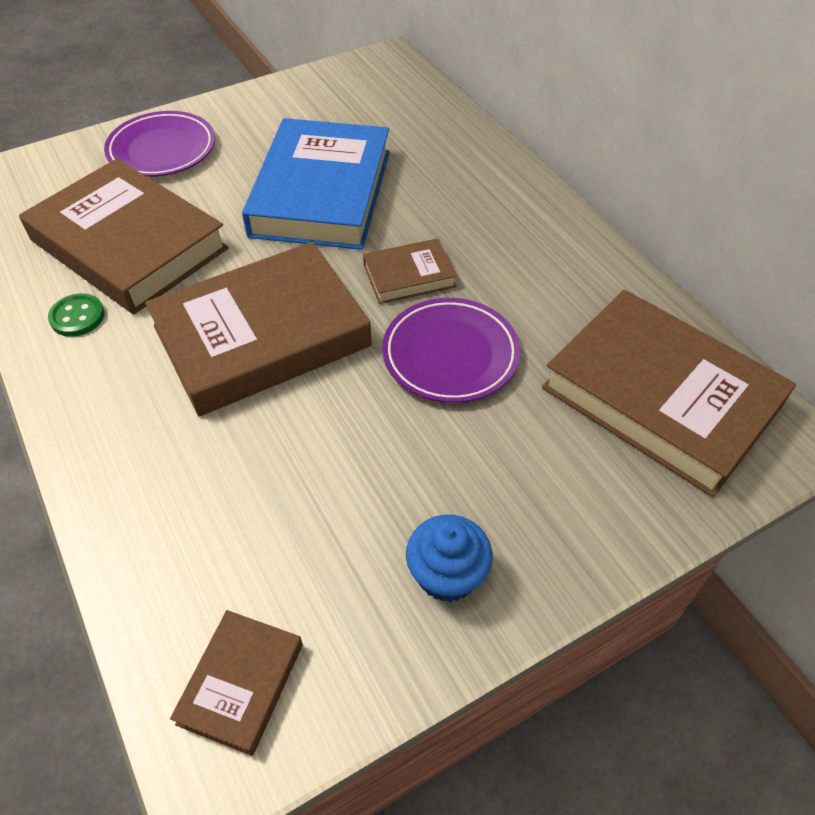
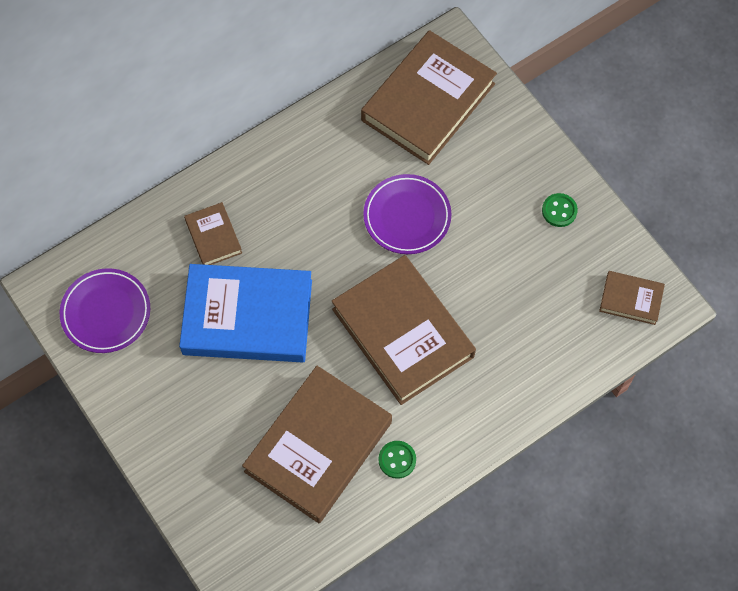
camera: 95 degrees left, 15 degrees up
purple plate [104,111,215,177] -> purple plate moved to [60,268,150,353]
brown book [363,239,457,304] -> brown book moved to [184,202,242,265]
blue cupcake [406,514,493,602] -> green button [542,193,578,227]

